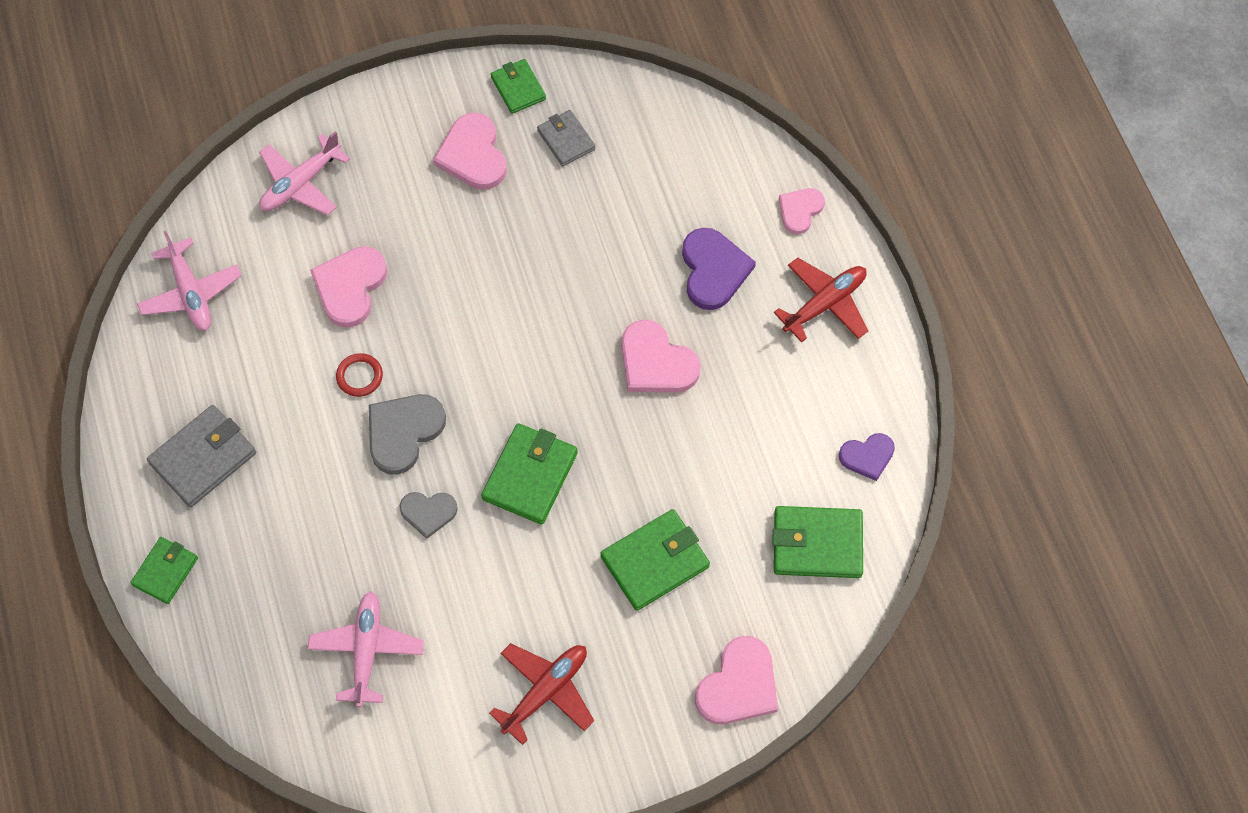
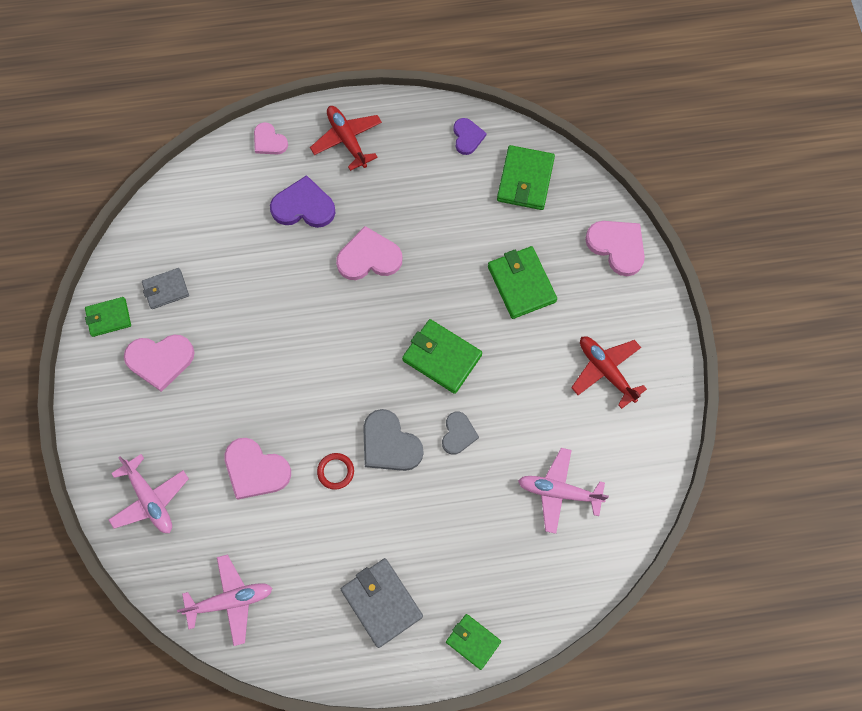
camera: 80 degrees left, 5 degrees up
pink heart [622,320,701,392] -> pink heart turned 150 degrees counterclockwise [336,226,402,280]

